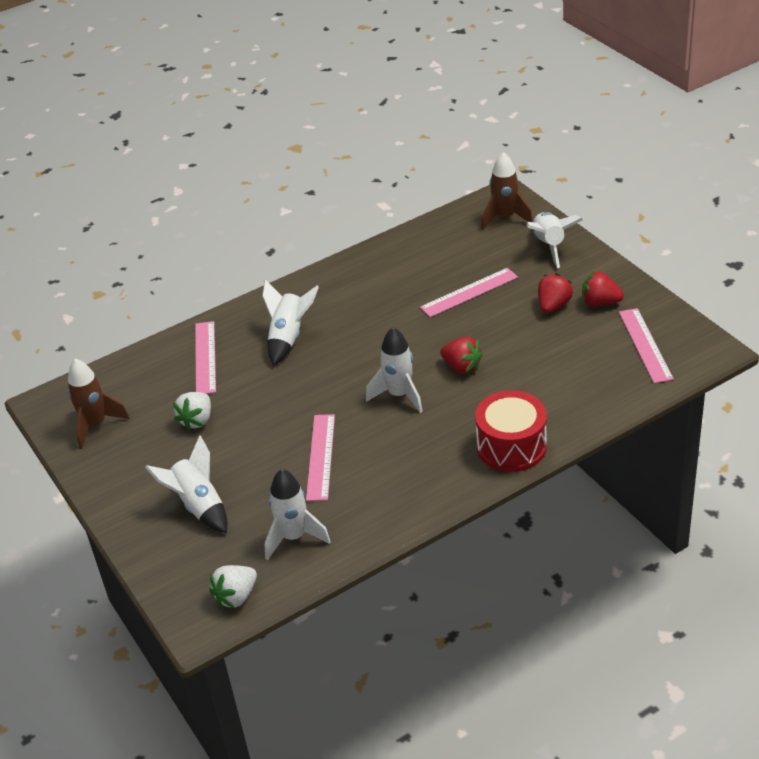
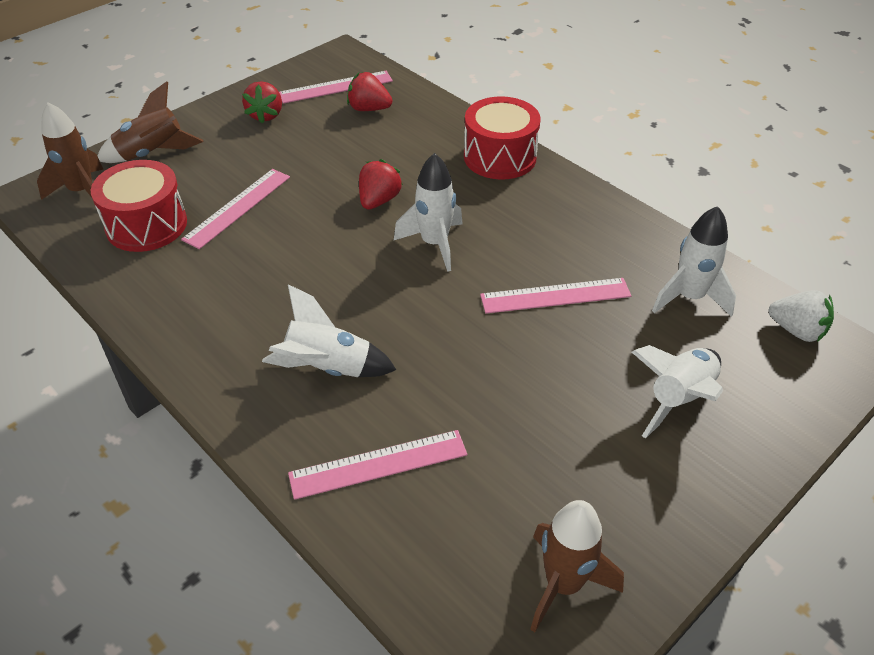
camera: 105 degrees left, 5 degrees up
white strawberry [173,392,211,430] -> none
pink ruler [420,268,518,317] -> pink ruler turned 75 degrees clockwise [181,169,290,249]
white rocket [526,212,583,268] -> brown rocket [98,81,204,163]
red strawberry [538,273,573,313] -> red strawberry moved to [347,72,393,111]
none -> red drum [91,160,187,252]

